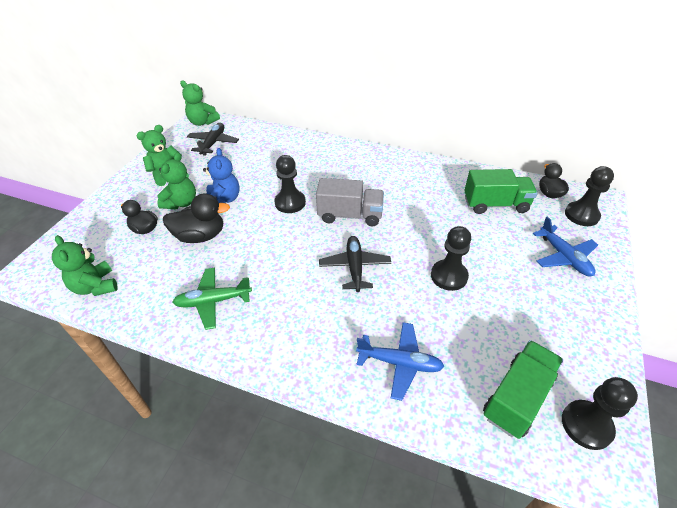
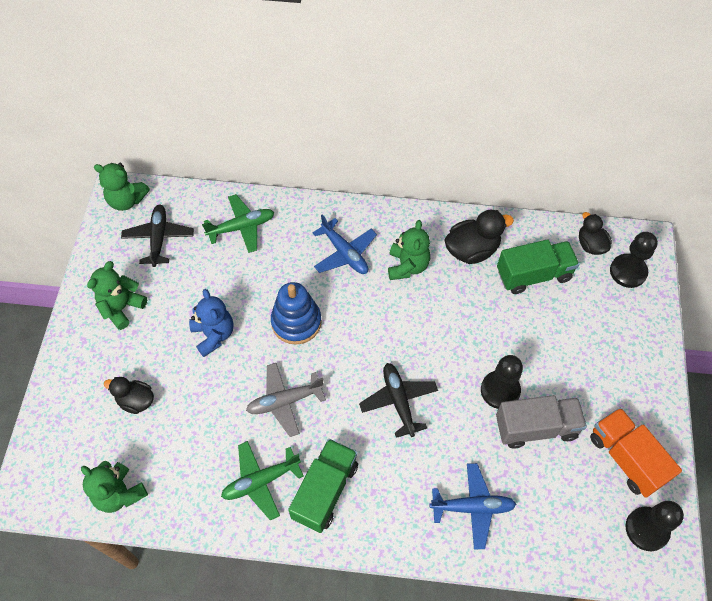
camera: 15 degrees left, 15 degrees up
green teddy bear [157,152,196,209] -> green teddy bear moved to [388,220,430,280]
black duck [163,193,230,243] -> black duck moved to [444,210,514,264]
black pawn [274,155,306,213] -> blue stacking toy [271,282,322,345]
grey truck [316,178,384,226] -> grey truck moved to [496,395,587,448]
green truck [483,340,563,439] -> green truck moved to [288,439,358,533]
blue plane [533,216,598,276] -> blue plane moved to [313,215,377,274]
none -> green plane [202,194,274,253]
none -> grey plane [246,363,326,437]
none -> orange truck [590,408,682,498]

